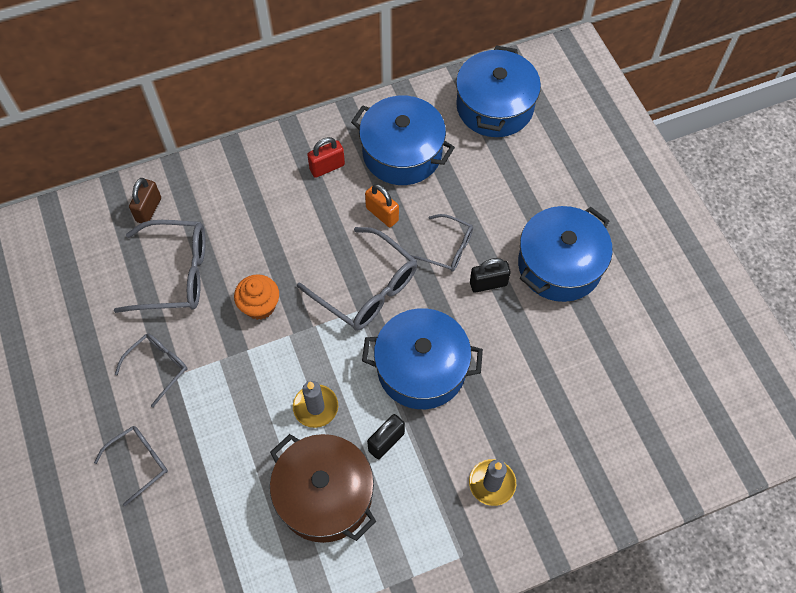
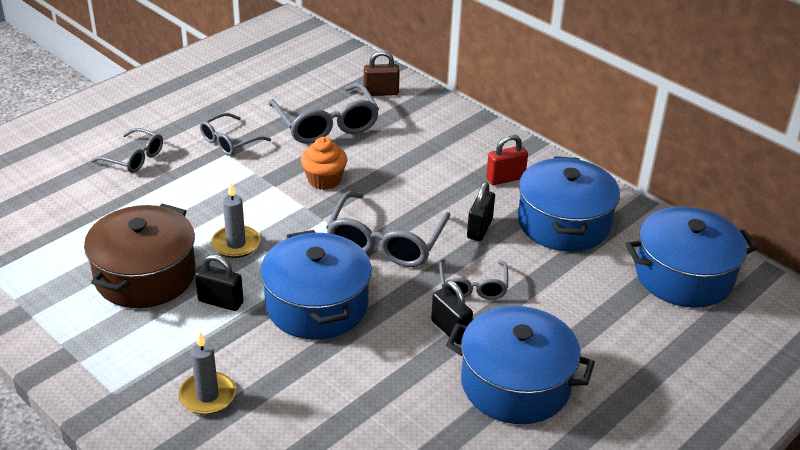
camera: 65 degrees right, 25 degrees down
grey glasses [115,334,187,408] -> grey glasses turned 120 degrees clockwise [200,113,271,156]
red padlock [307,137,345,178] -> red padlock turned 60 degrees counterclockwise [486,134,528,185]
orange padlock [365,184,399,227] -> black padlock [467,182,495,241]

